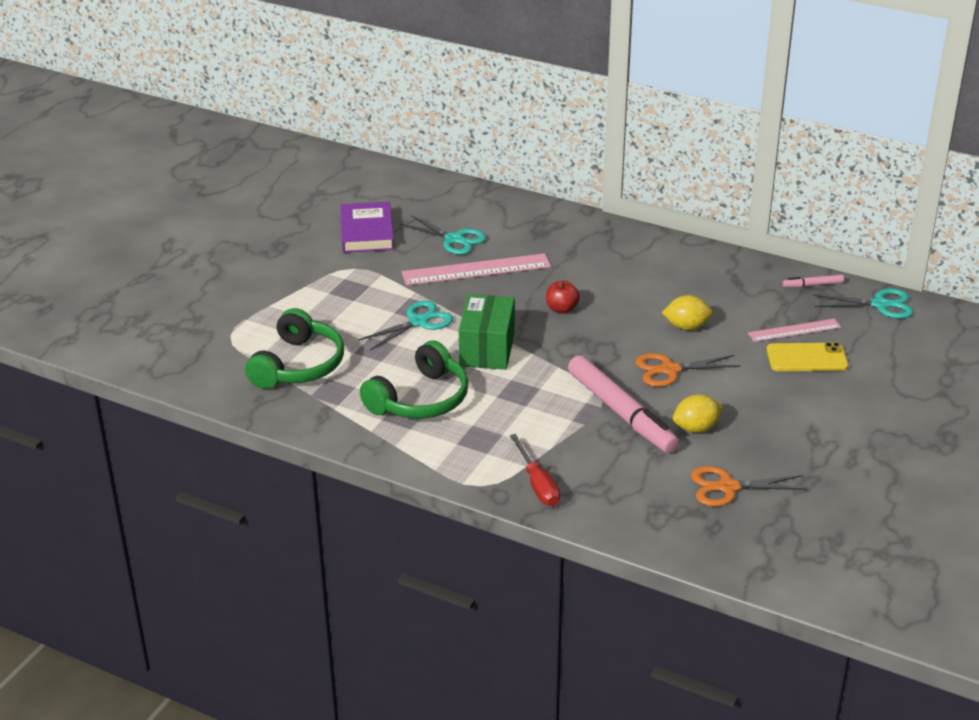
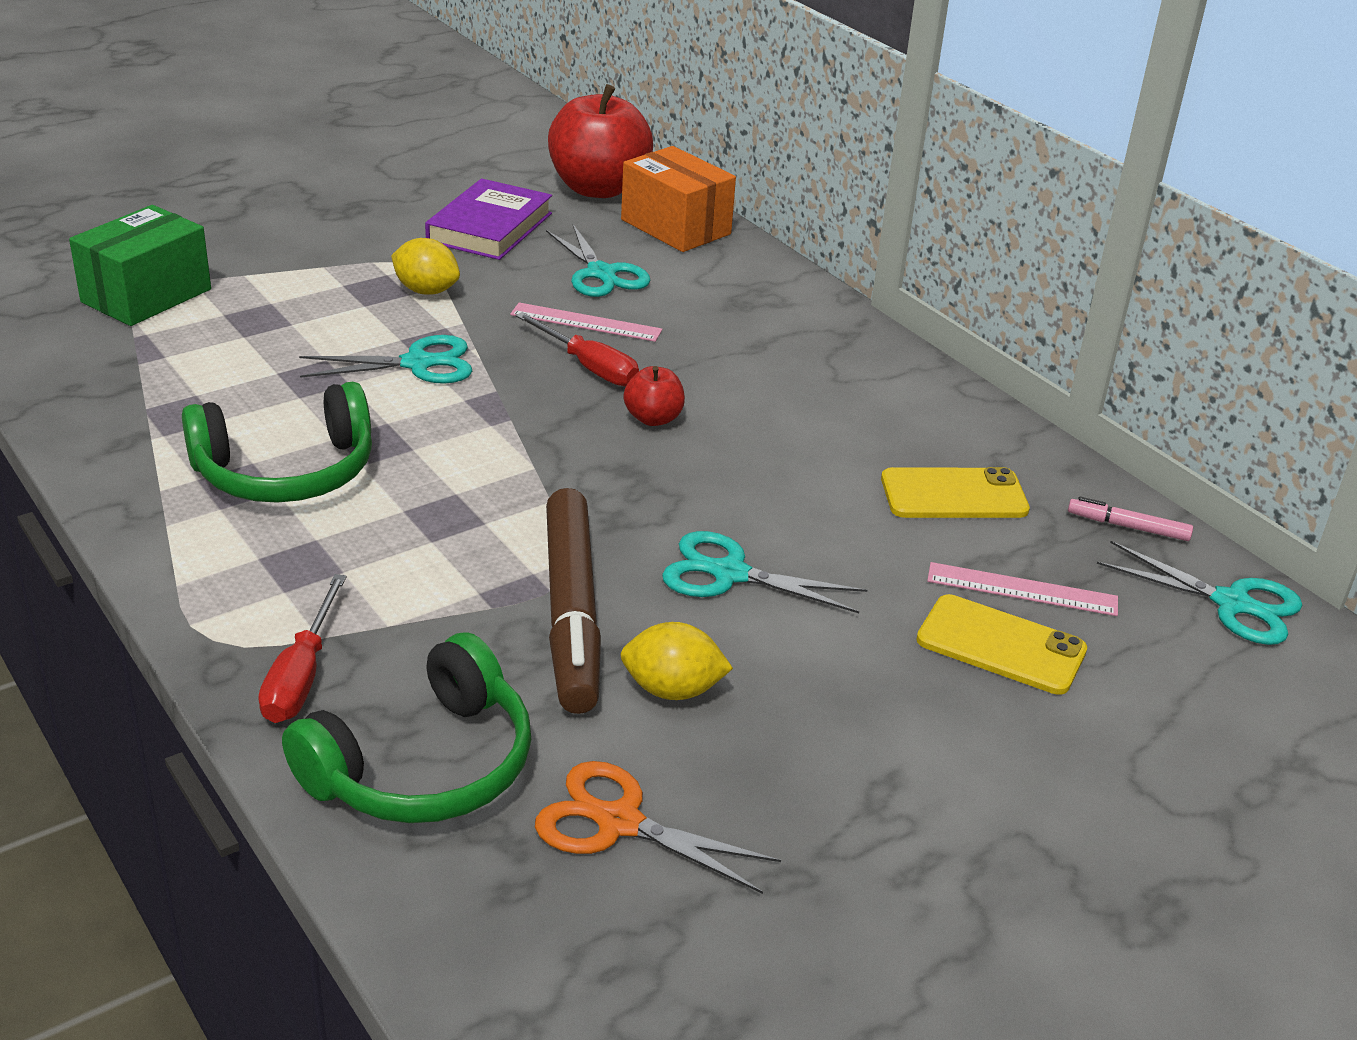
camera: 25 degrees right, 0 degrees up
green headphones [245,308,344,389] -> green headphones moved to [282,632,531,823]
pink ruler [402,253,551,286] -> pink ruler [510,302,662,342], size x0.60
green box [459,294,515,370] -> green box moved to [69,205,211,326]
pink marker [568,355,679,453] -> brown marker [546,488,601,714]
orange scissors [635,353,741,387] -> turquoise scissors [662,531,867,613]
yellow lemon [662,295,713,330] -> yellow lemon moved to [391,238,460,295]
none -> red screwdriver [515,312,639,386]
none -> red apple [548,84,653,198]
none -> orange box [621,146,736,252]
none -> yellow phone [881,467,1030,518]

